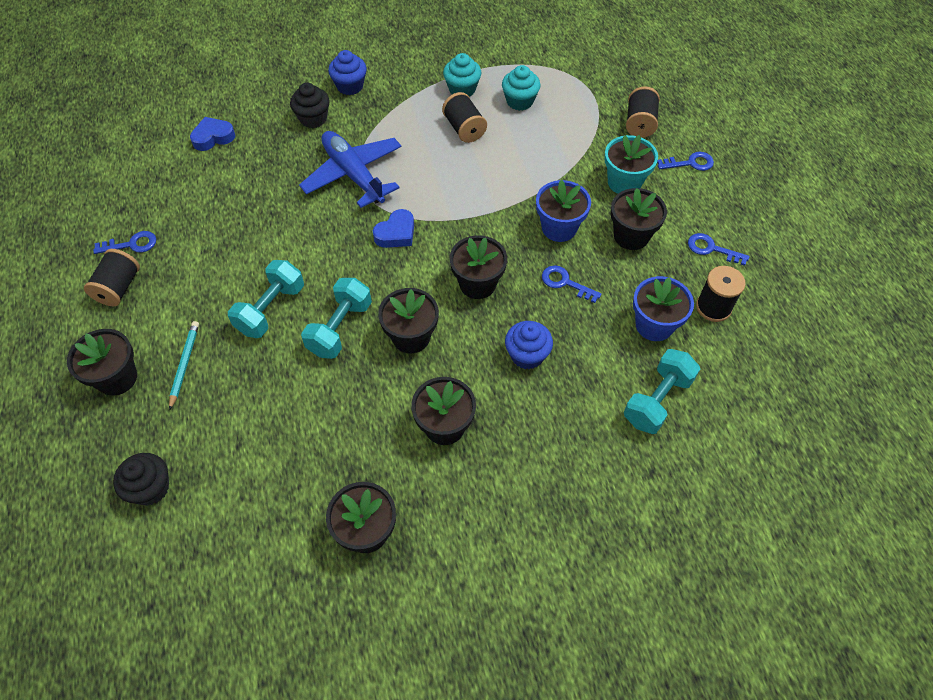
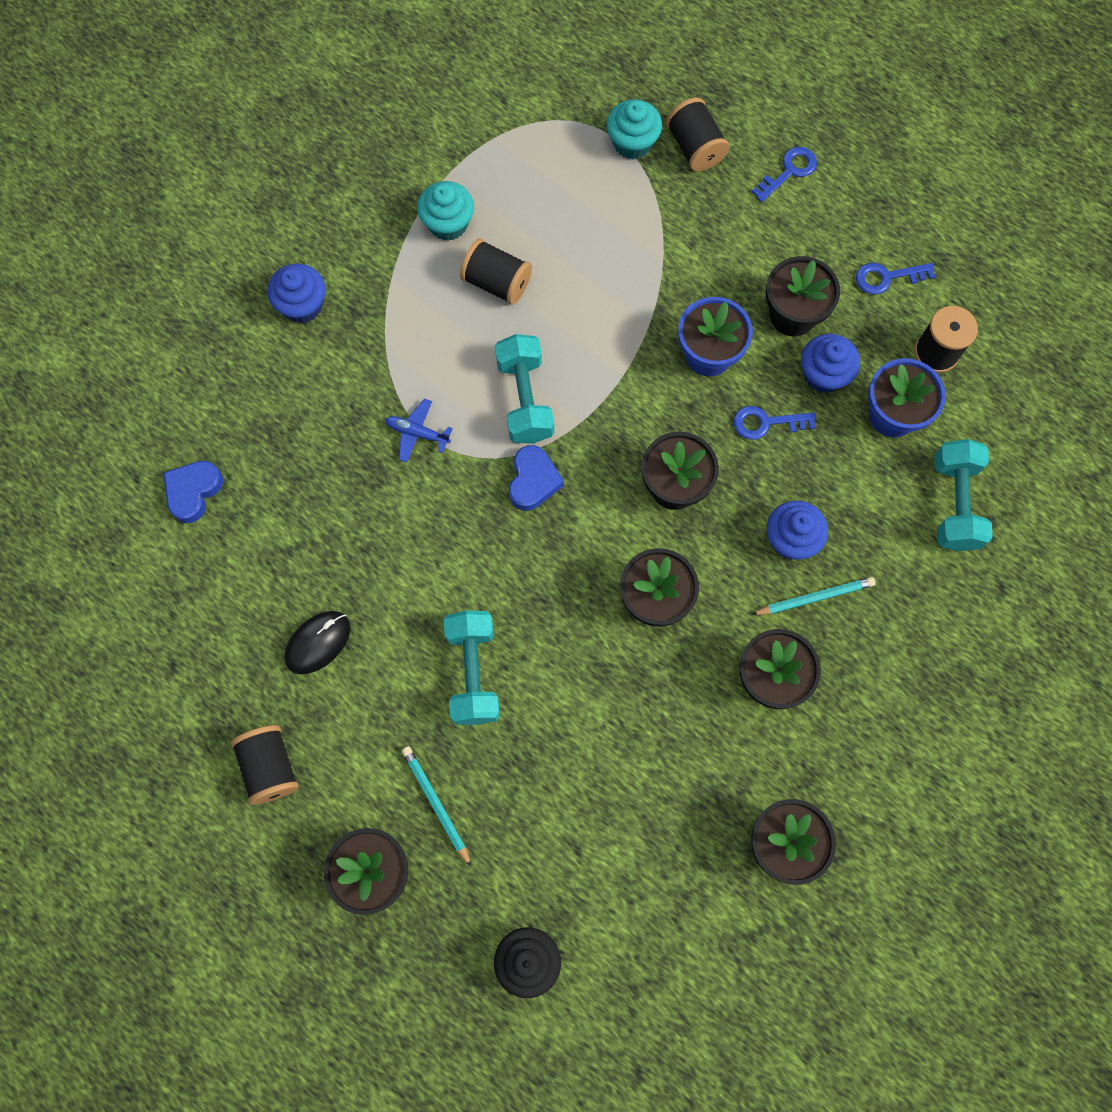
camera: 35 degrees left, 15 degrees up
blue key [93,231,156,254] -> none
black cupcake [290,83,330,128] -> none
blue plane [299,131,402,208] -> blue plane [385,399,453,463], size x0.44
turquoise dumbbell [301,278,372,359] -> turquoise dumbbell moved to [495,334,554,444]
turquoise cupcake [502,65,541,111] -> turquoise cupcake moved to [607,99,662,159]
turquoise flower pot [604,135,658,194] -> none
none -> black mouse [284,611,351,674]
none -> turquoise pencil [751,577,876,615]
none -> blue cupcake [801,334,860,393]

